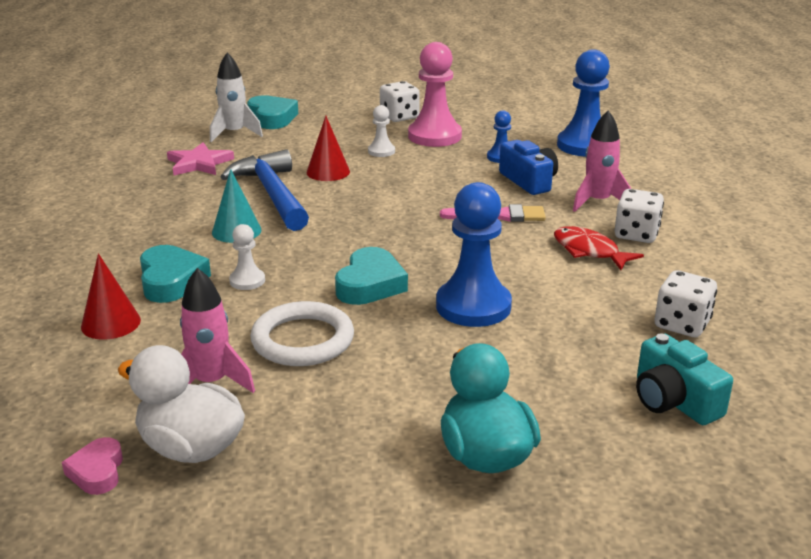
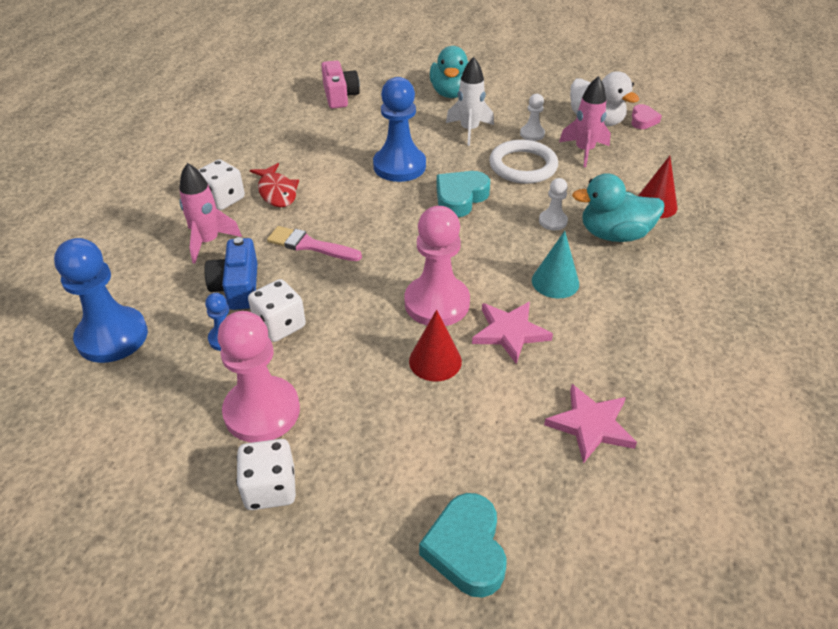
camera: 160 degrees left, 15 degrees up
turquoise heart [140,245,211,303] -> turquoise duck [572,173,665,242]
white rocket [210,53,263,142] -> white rocket moved to [446,57,494,146]
blue hammer [220,149,309,231] -> pink star [472,302,553,364]
white pawn [368,105,395,157] -> white pawn moved to [520,94,545,141]
turquoise camera [636,334,733,425] -> pink camera [321,61,360,109]
white dice [654,270,717,337] -> white dice moved to [248,279,306,342]
none -> pink pawn [405,206,470,326]

